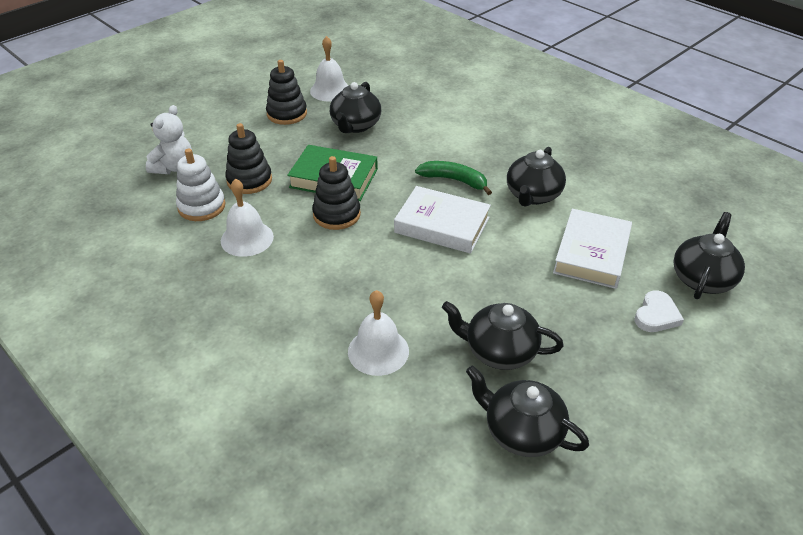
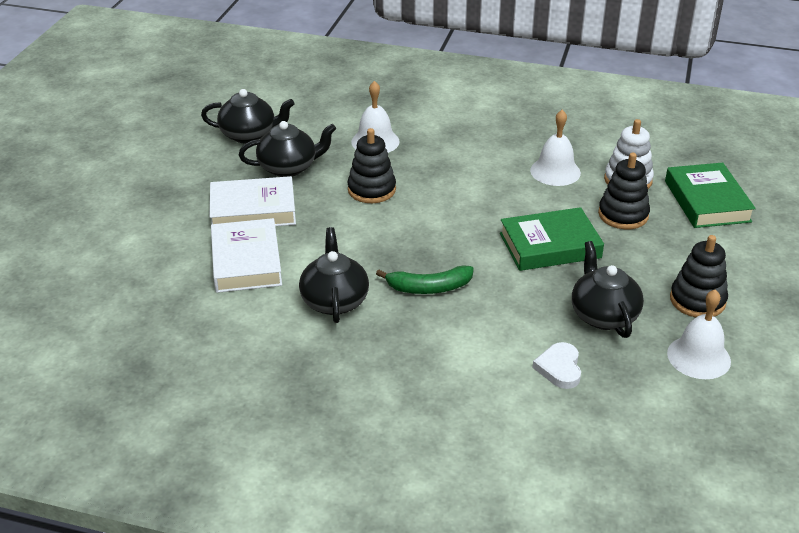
camera: 150 degrees right, 5 degrees down
white teddy bear [146,105,192,174] -> green book [665,163,756,228]
black stacking toy [312,156,361,230] -> black stacking toy moved to [347,128,396,203]
white book [394,186,491,254] -> white book moved to [210,176,296,226]
white heart [634,291,684,332] -> white heart moved to [532,342,581,389]
black teapot [673,212,745,299] -> none

